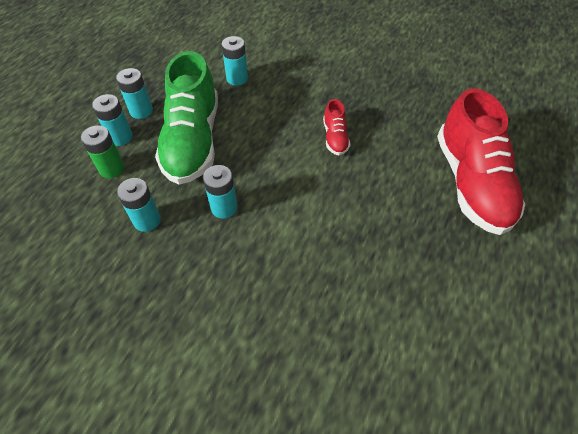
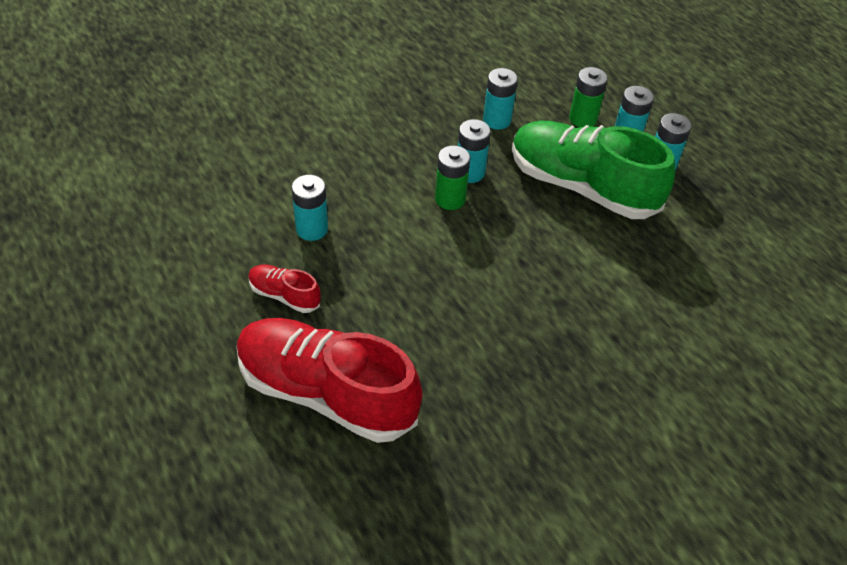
camera: 120 degrees right, 5 degrees down
turquoise battery [221,36,248,86] -> turquoise battery moved to [292,175,328,241]
red shoe [323,99,350,155] -> red shoe moved to [248,265,321,313]
none -> green battery [435,145,470,210]

